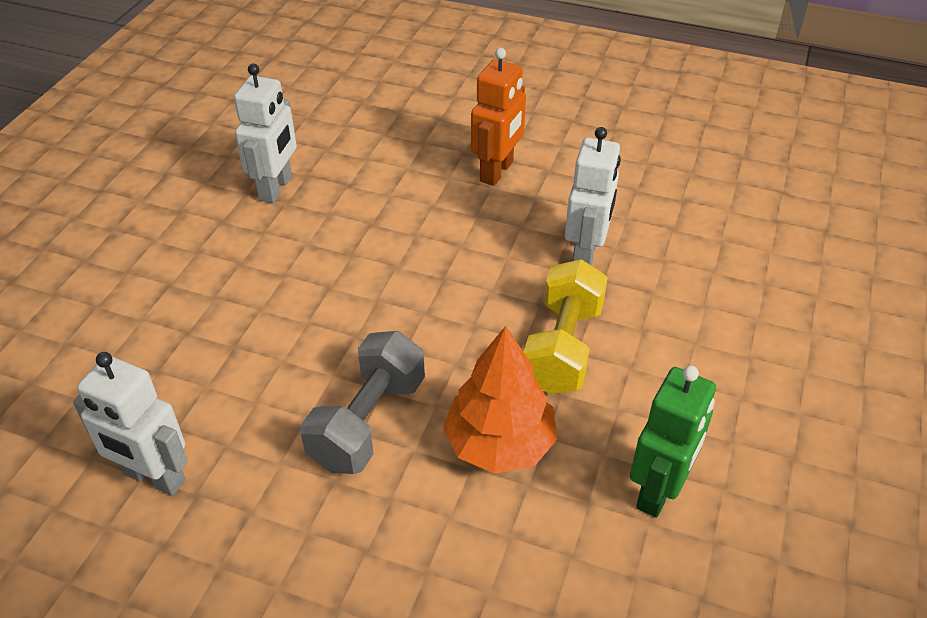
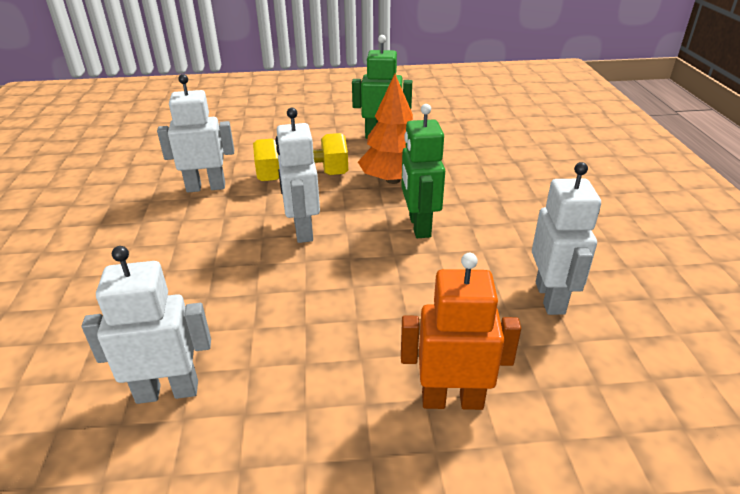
camera: 115 degrees left, 10 degrees down
grey dumbbell [300,331,425,474] -> green robot [401,104,445,238]
orange robot [471,48,526,186] -> orange robot moved to [401,253,521,410]
none -> white robot [275,108,320,243]

